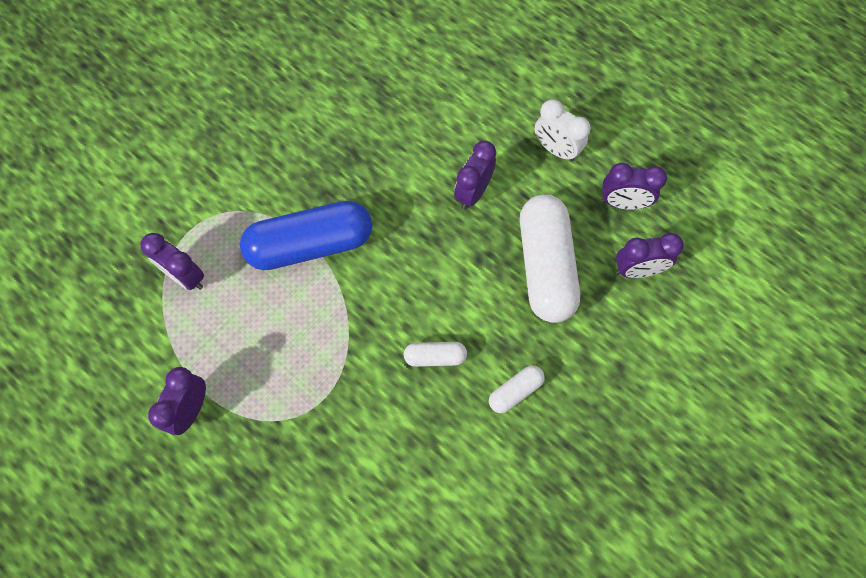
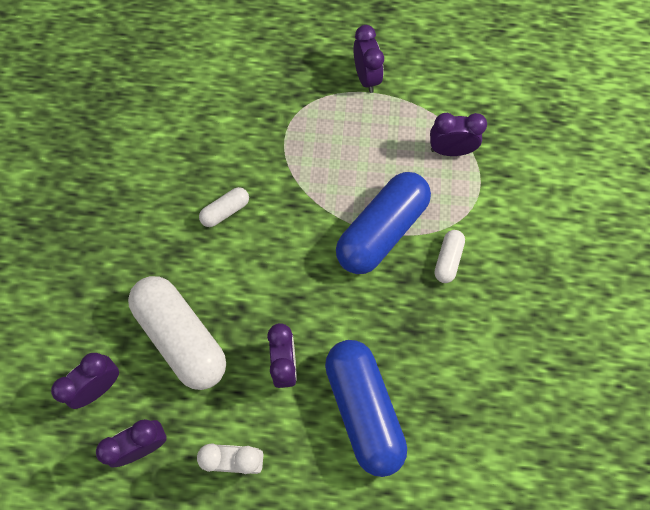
camera: 145 degrees right, 0 degrees up
white capsule [489,365,545,413] -> white capsule moved to [434,230,465,283]
none -> blue capsule [325,340,407,477]

